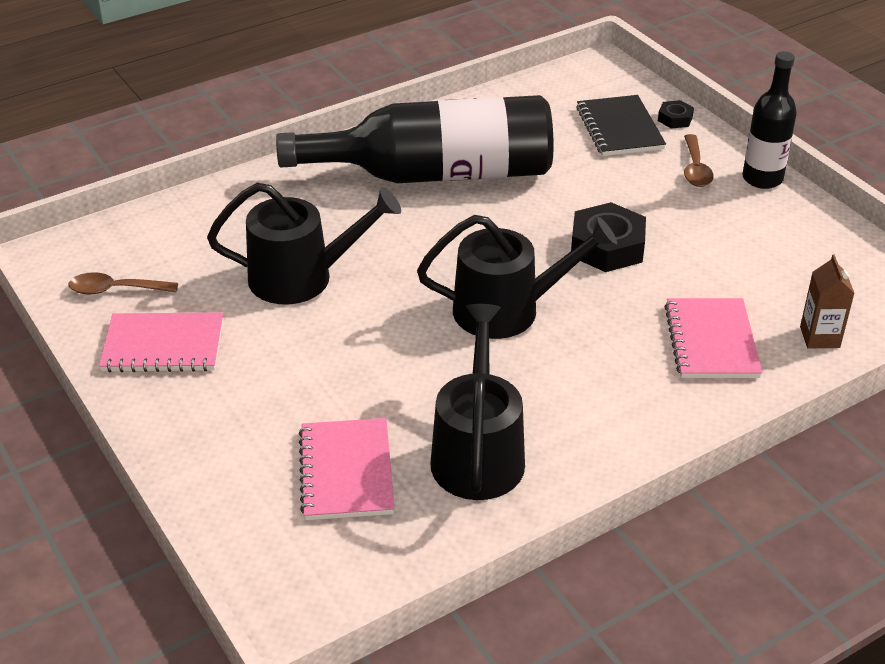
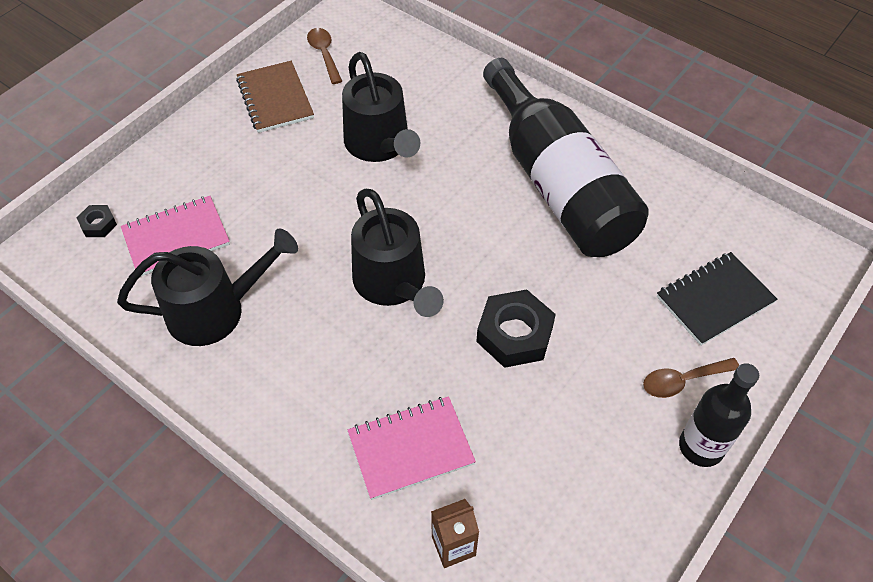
camera: 70 degrees right, 15 degrees up
pink notebook [99,312,223,373] -> brown notebook [236,61,314,133]
black nut [658,100,694,129] -> black nut moved to [77,205,117,237]

